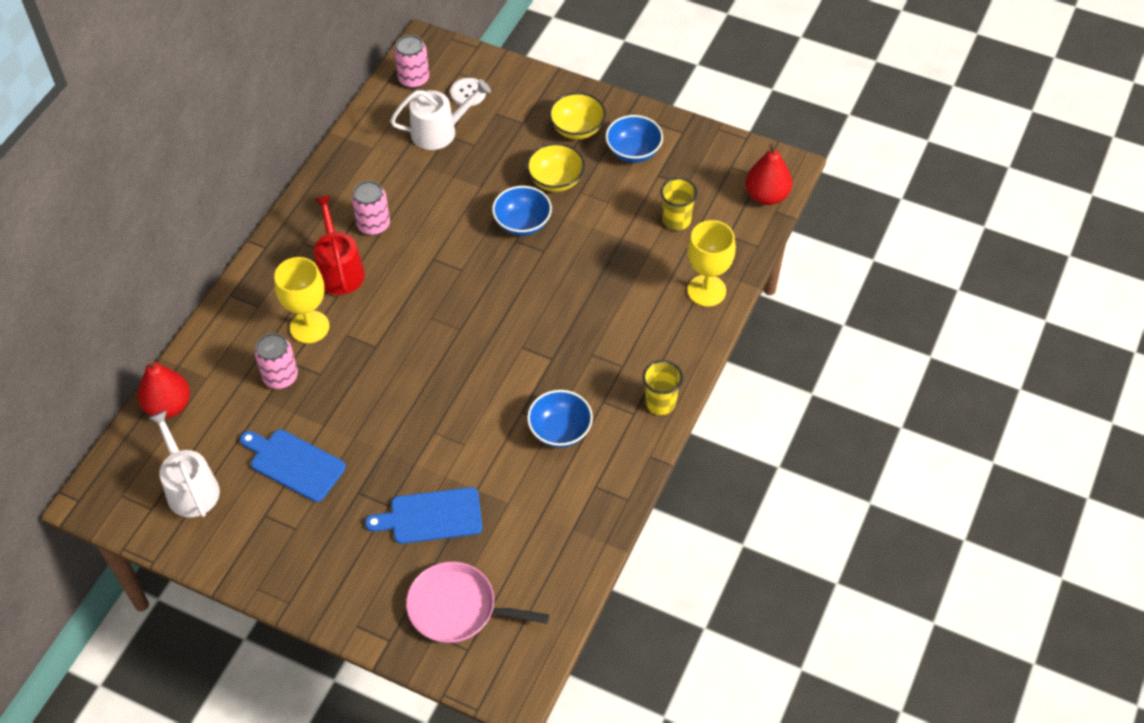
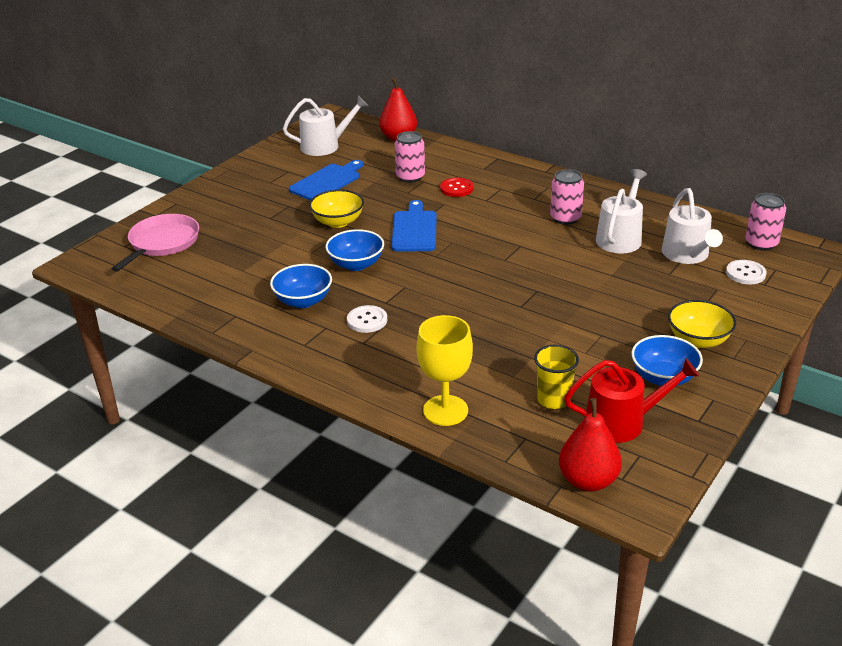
camera: 100 degrees right, 20 degrees down
yellow goblet [274,257,329,343] -> red button [440,178,473,197]
red watering can [314,195,365,295] -> red watering can moved to [564,359,699,443]
blue cutting board [365,487,482,544] -> blue cutting board moved to [391,200,437,252]
blue bowl [492,186,552,236] -> blue bowl moved to [326,229,384,271]
yellow bowl [527,143,585,192] -> yellow bowl moved to [309,190,364,228]
yellow cup [643,360,683,415] -> none
none -> white button [347,305,387,333]
none -> white watering can [596,169,647,254]

